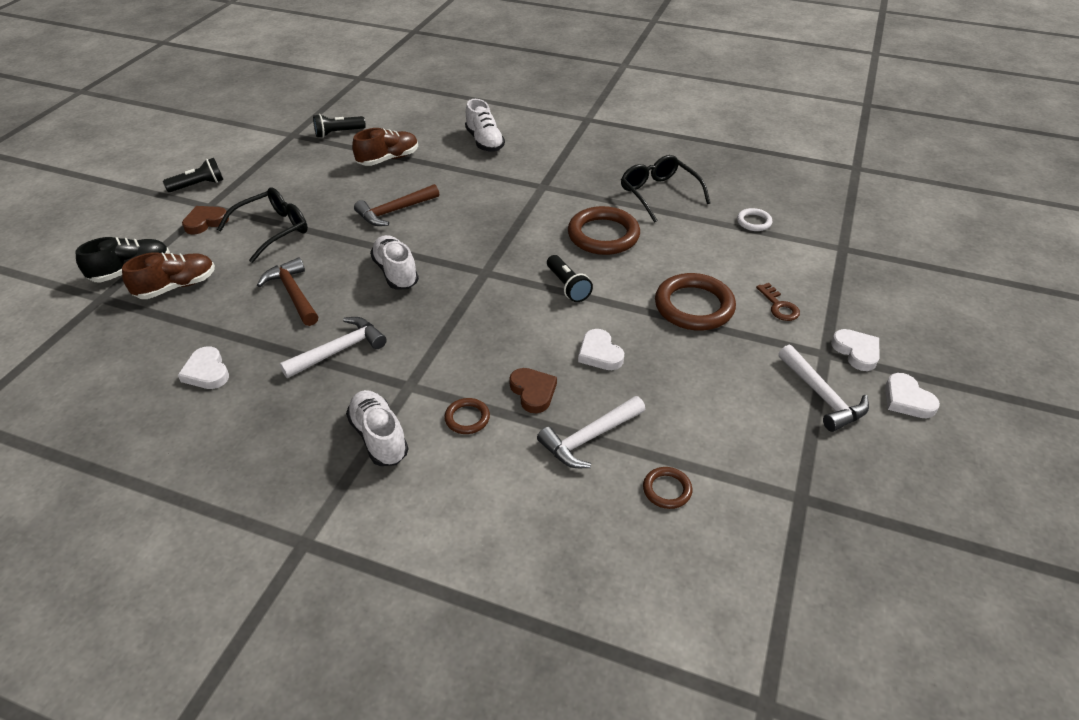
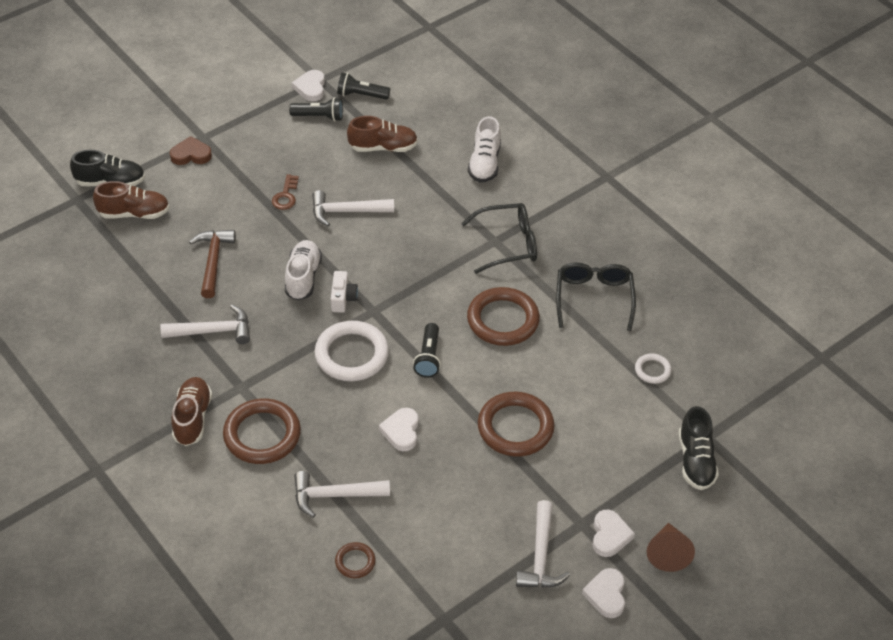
camera: 30 degrees right, 5 degrees up
black flashlight [163,158,223,192] -> black flashlight moved to [289,97,343,121]
white heart [178,347,229,389] -> white heart moved to [292,70,325,102]
black glasses [217,188,308,263] -> black glasses moved to [461,203,537,274]
white shoe [346,390,408,466] -> brown shoe [171,377,212,446]
brown hammer [354,184,439,226] -> white hammer [312,190,394,226]
brown ring [444,398,490,434] -> brown ring [223,398,301,464], size x2.03
brown heart [509,368,557,413] -> none
brown key [756,283,800,321] -> brown key moved to [272,174,299,210]
none -> white ring [315,321,389,381]
none -> white camera [331,271,358,313]
none -> brown cone [647,523,695,572]
none -> black shoe [679,406,719,490]

